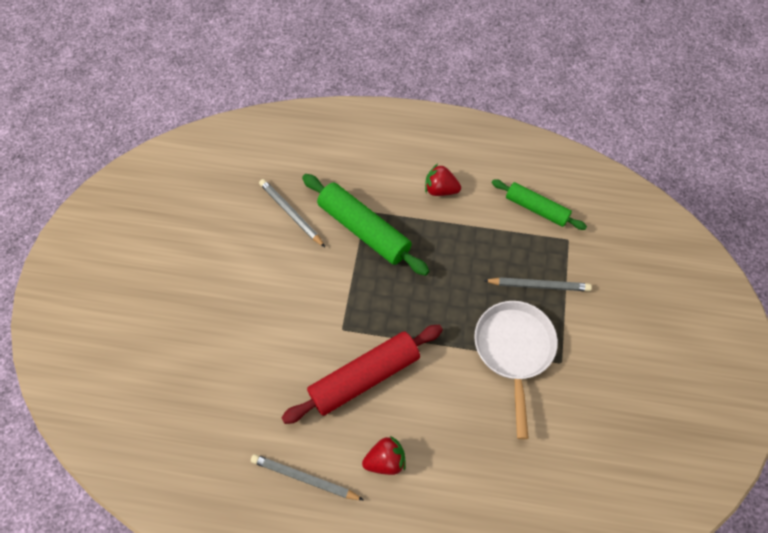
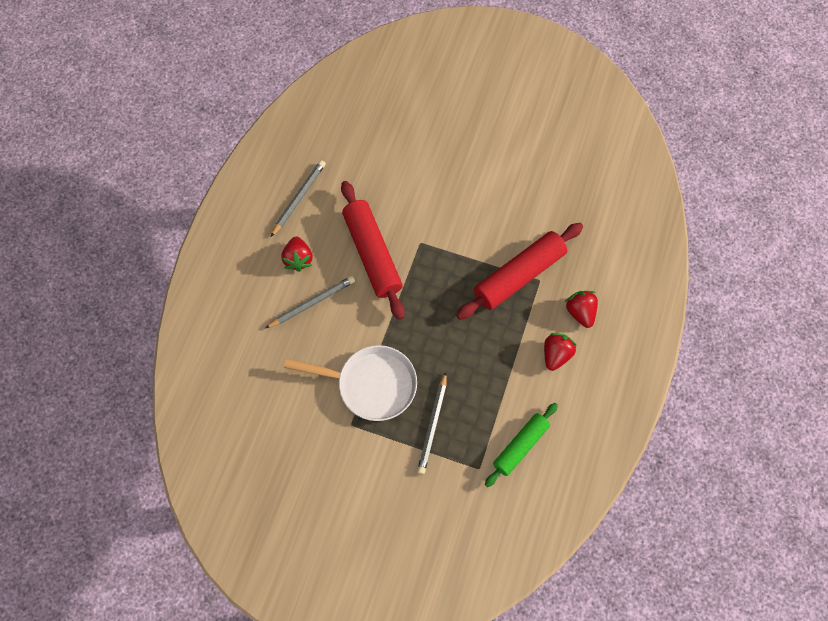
camera: 100 degrees right, 5 degrees up
grey pencil [259,179,325,247] -> grey pencil moved to [265,276,355,328]
green rolling pin [302,174,429,276] -> red rolling pin [456,223,583,320]
none -> red strawberry [565,291,598,328]

